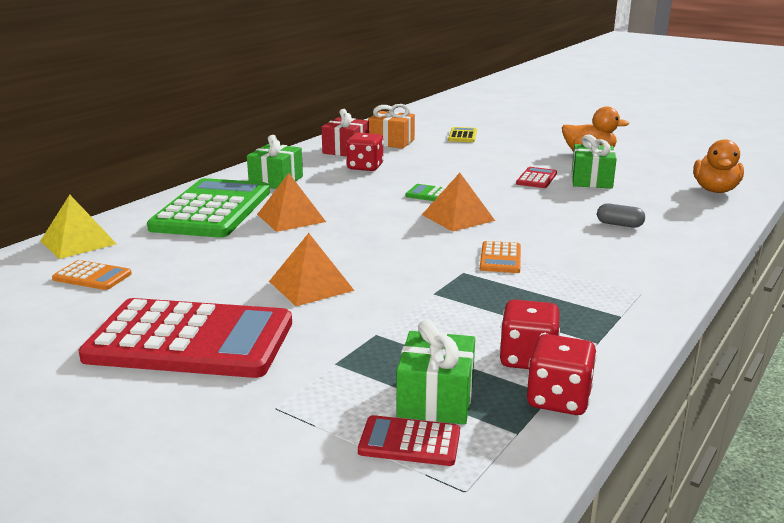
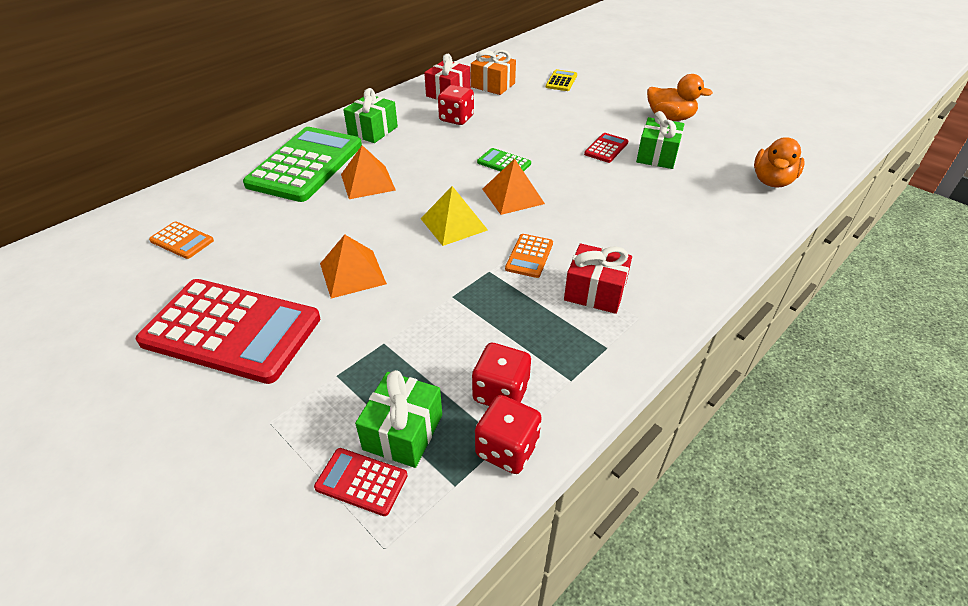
camera: 10 degrees right, 20 degrees up
yellow pyramid [40,195,116,259] -> yellow pyramid moved to [420,186,488,246]
grey capsule [597,203,645,228] -> none
none -> red gift [564,244,632,314]

